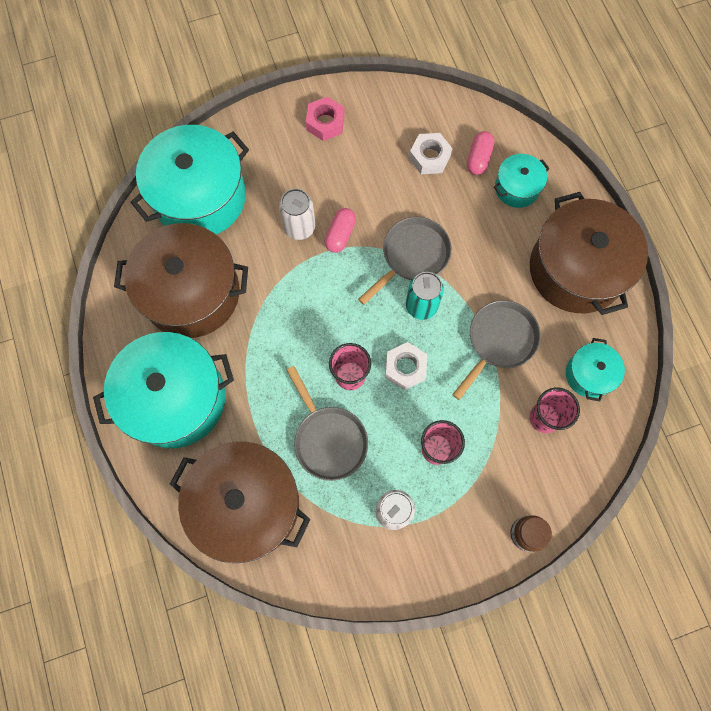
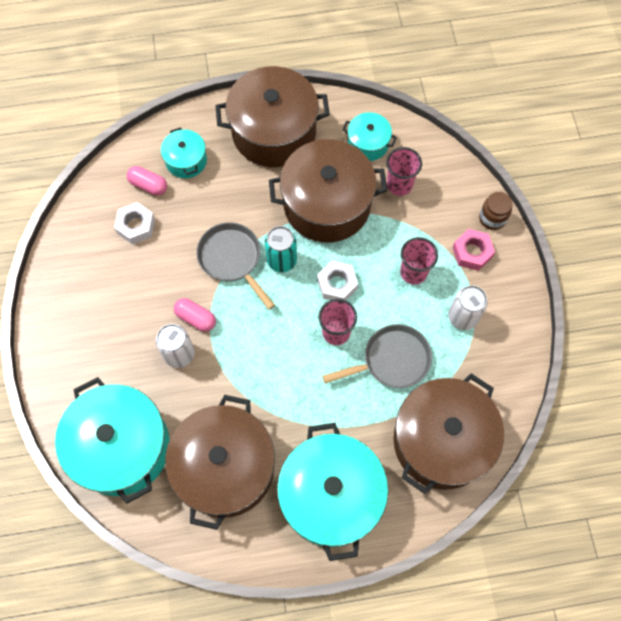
camera: 80 degrees left, 5 degrees down
pink nut [306,96,345,141] -> pink nut moved to [452,229,495,271]
grey pan [452,300,541,400] -> brown pot [269,139,387,243]

